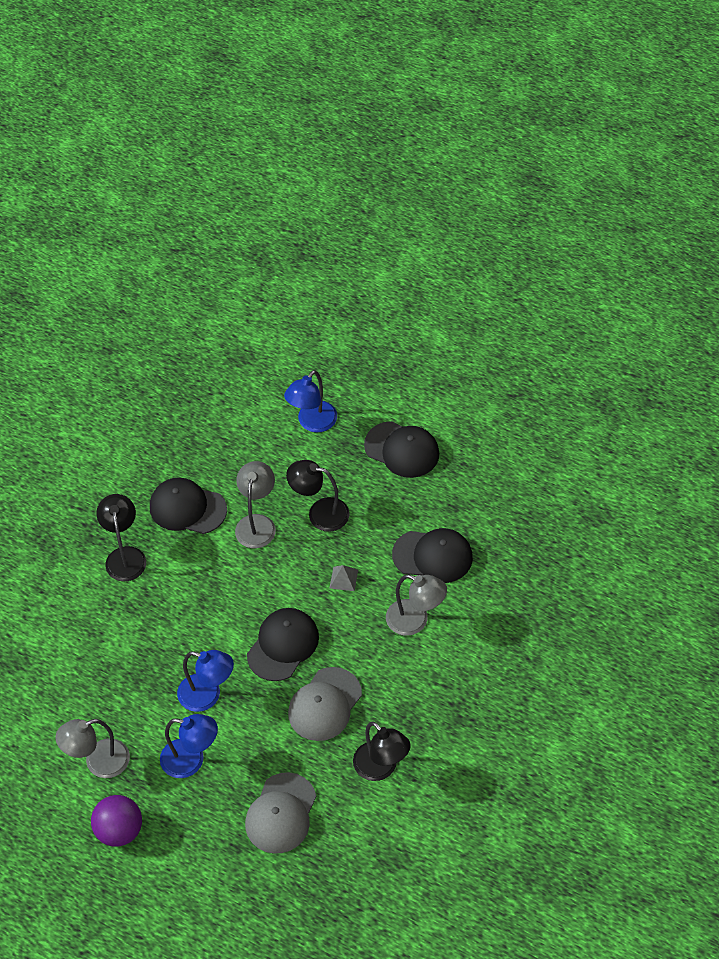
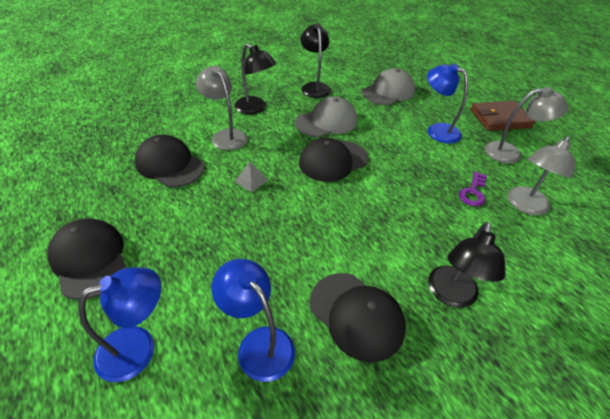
camera: 155 degrees left, 10 degrees down
purple ball [91,795,142,847] -> brown wallet [470,101,535,131]
blue lamp [177,650,234,712] -> blue lamp moved to [212,259,295,382]
grey lamp [235,461,276,548] -> grey lamp moved to [508,136,575,215]
black lamp [286,460,350,532] -> black lamp moved to [234,43,276,114]
none -> purple key [459,171,487,206]

